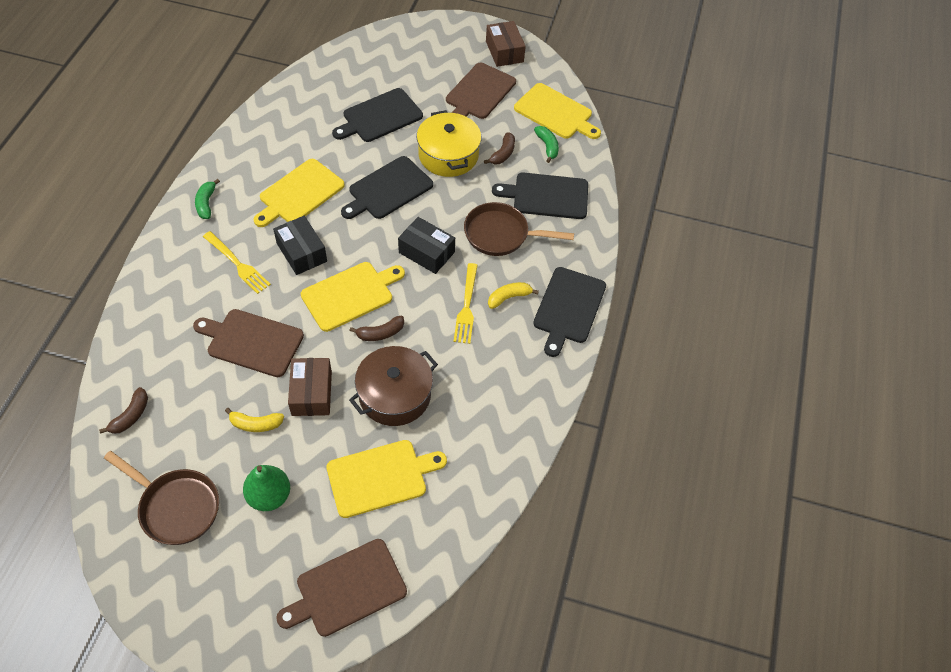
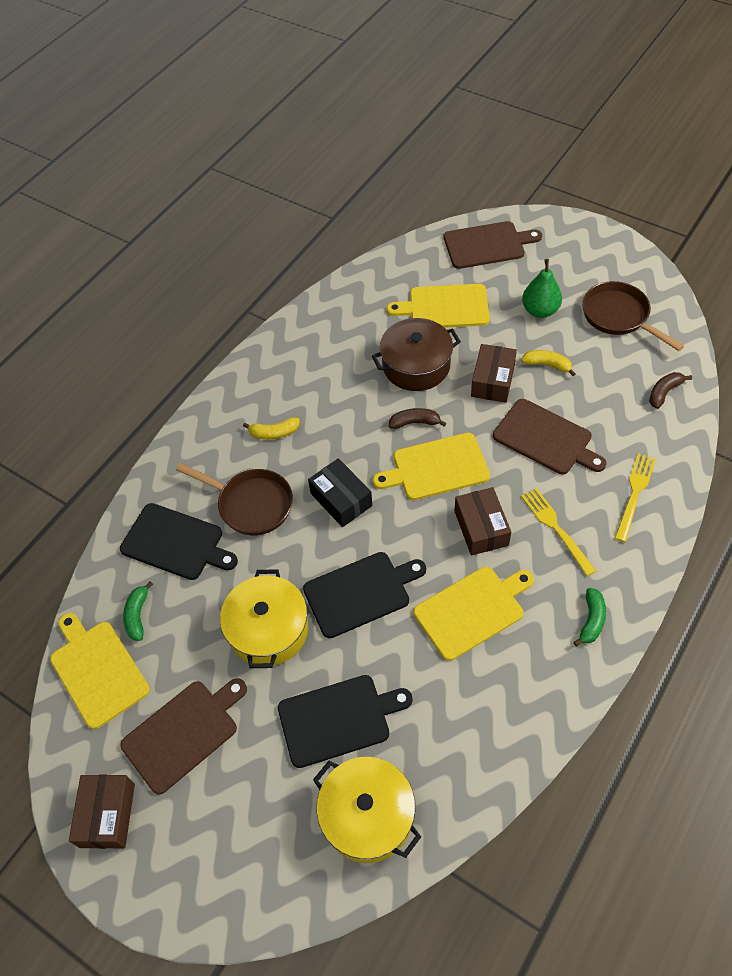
camera: 155 degrees left, 0 degrees up
black box [273,216,327,275] -> brown box [455,487,511,555]
yellow fork [453,263,478,344] -> yellow fork moved to [615,453,656,542]
brown banana [484,132,515,164] -> none
black cutting board [533,267,606,357] -> none
none -> yellow pot [313,757,421,863]

